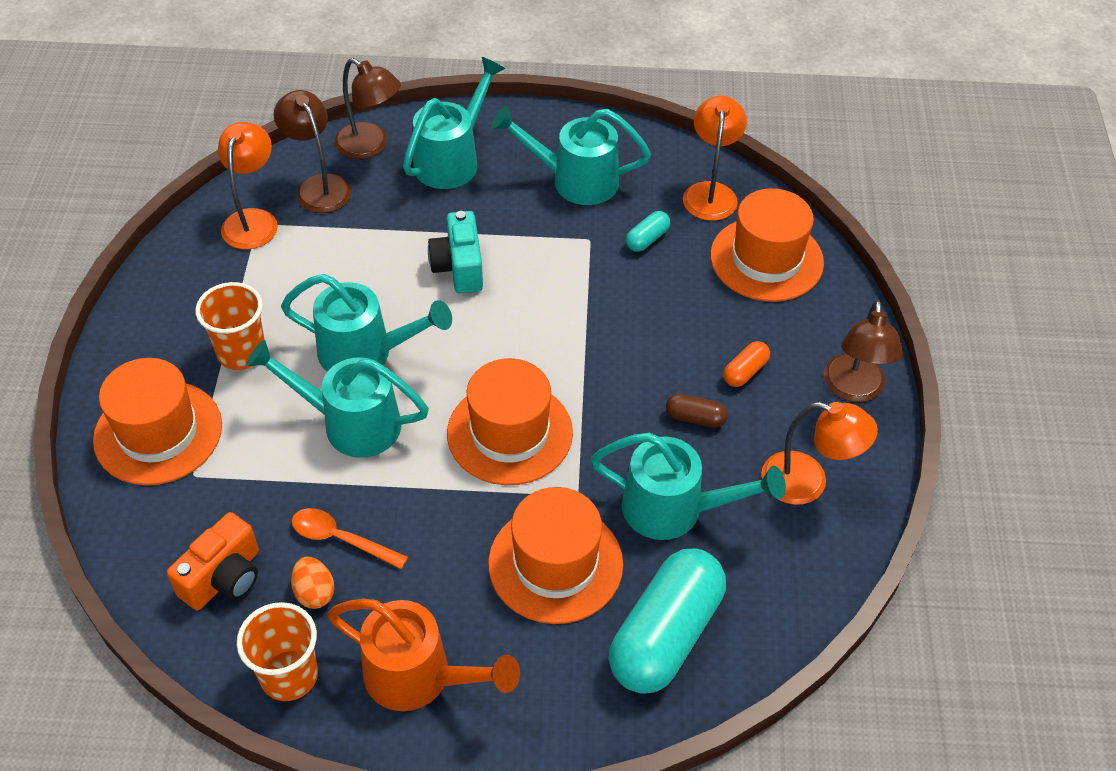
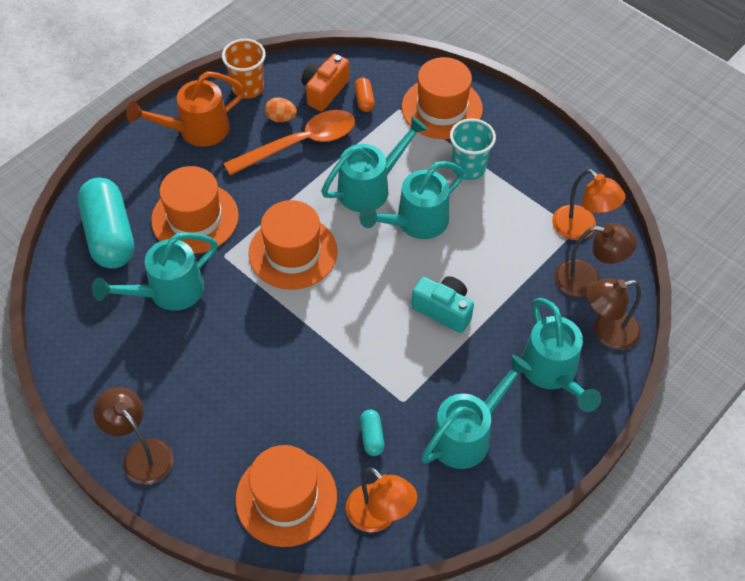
camera: 130 degrees right, 5 degrees up
orange camera [167,512,259,610] -> orange camera turned 45 degrees clockwise [301,54,349,111]
orange cup [195,282,265,370] -> turquoise cup [450,118,496,180]
orange spoon [292,508,408,569] -> orange spoon [223,110,355,175], size x1.78
brown capsule [666,394,728,428] -> none
orange capsule [723,341,770,387] -> orange capsule moved to [354,78,375,112]
orange lamp [761,402,878,505] -> none

